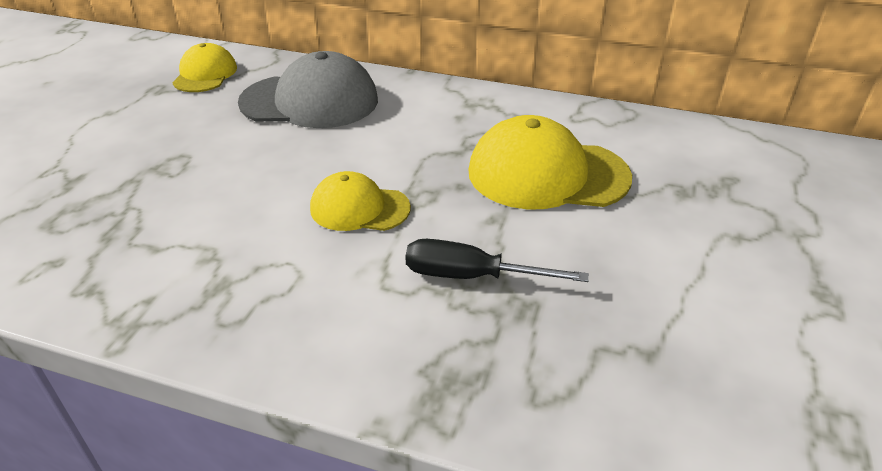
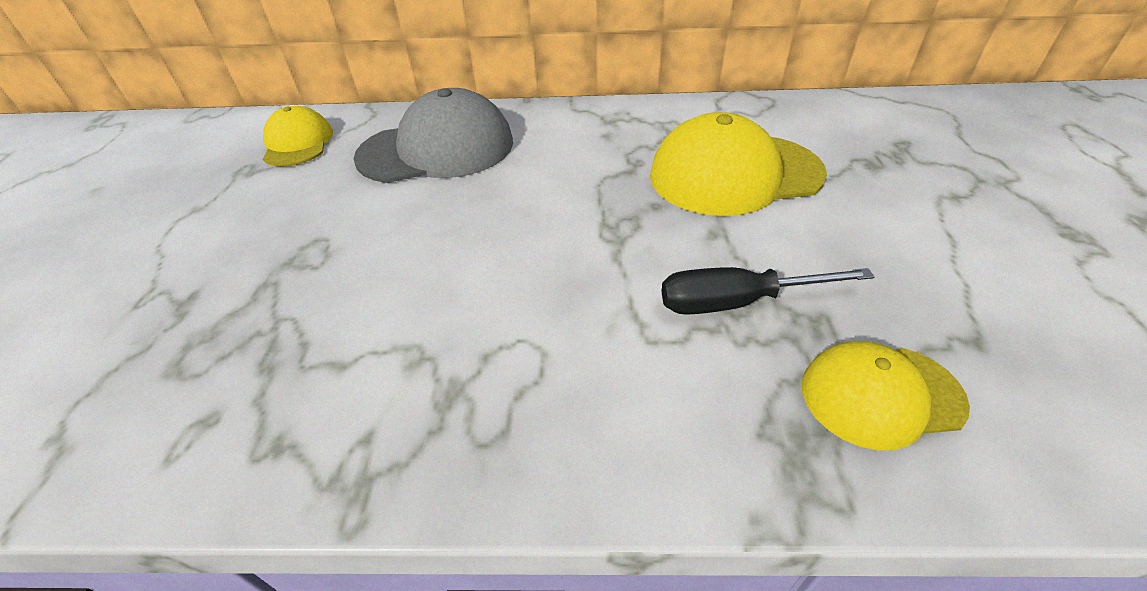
camera: 15 degrees left, 5 degrees up
yellow cap [310,171,411,231] -> yellow cap moved to [802,341,970,450]

